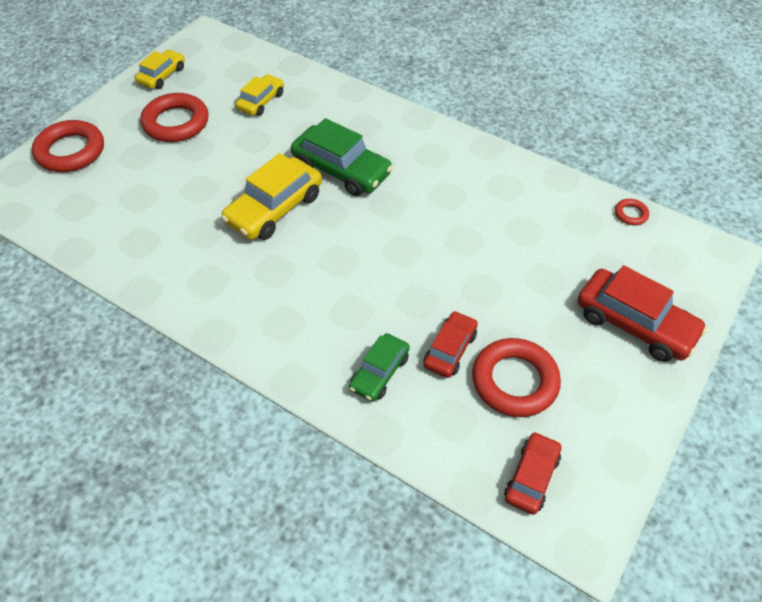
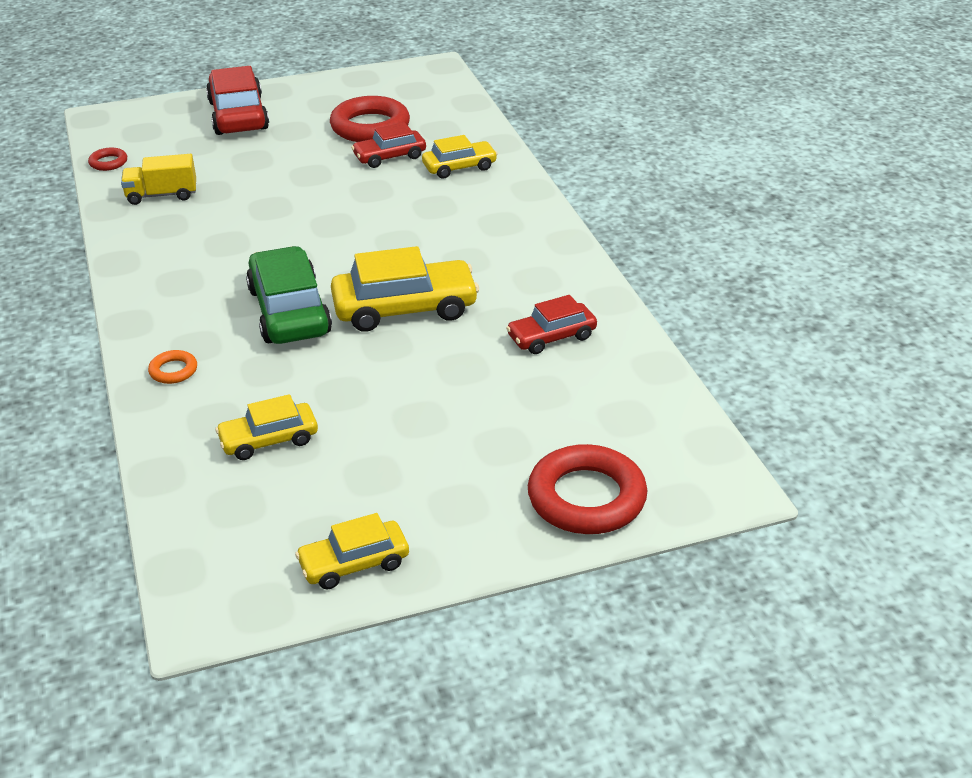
camera: 140 degrees left, 15 degrees down
red ring [140,93,209,142] -> none
green car [349,333,410,402] -> yellow car [422,135,498,178]
red car [504,432,561,515] -> red car moved to [506,295,597,354]
none -> yellow truck [121,154,196,205]
none -> orange ring [148,350,197,384]

